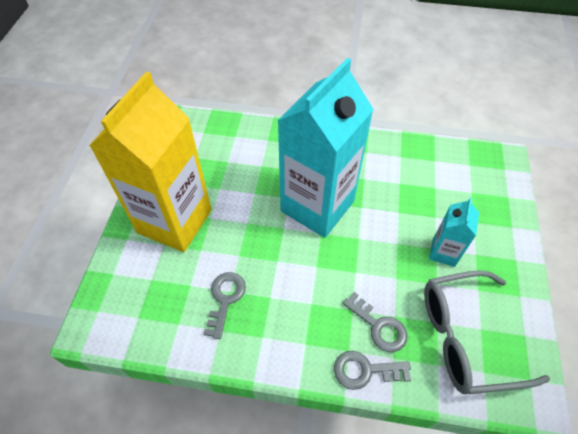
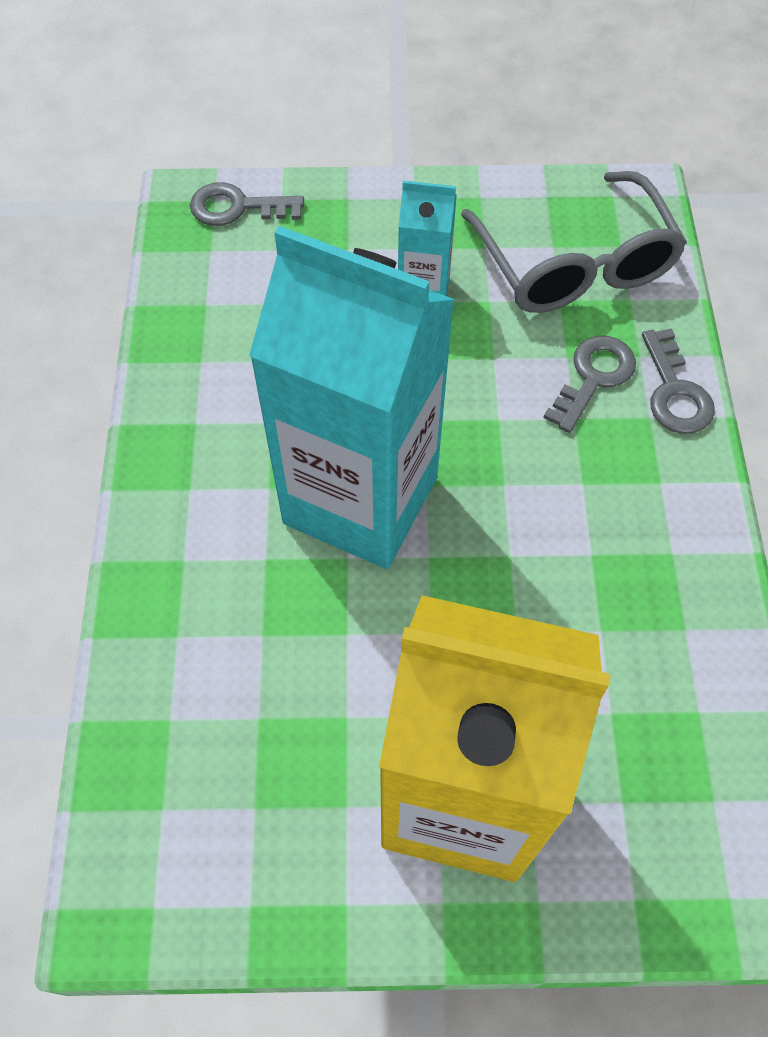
camera: 100 degrees left, 5 degrees up
grey key [204,272,246,339] -> grey key moved to [190,182,304,226]

